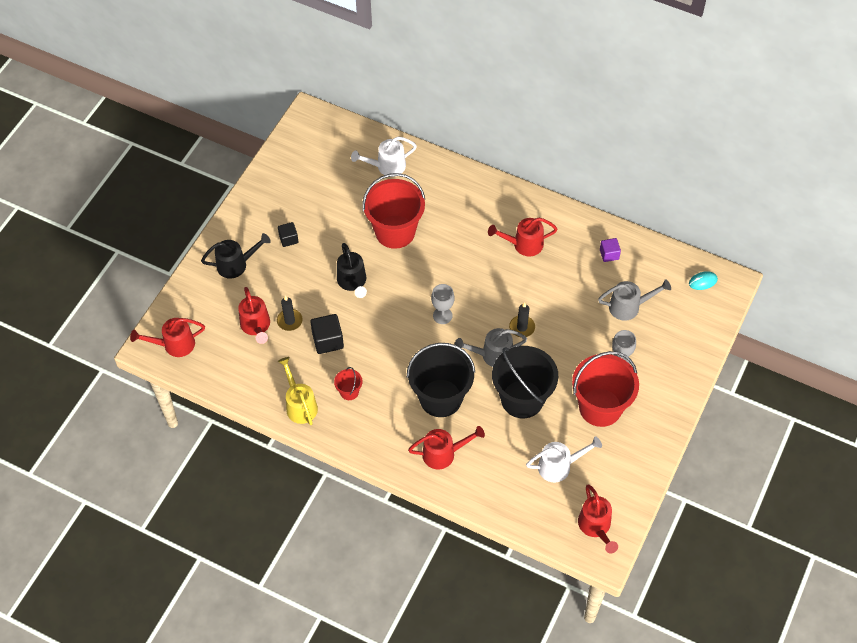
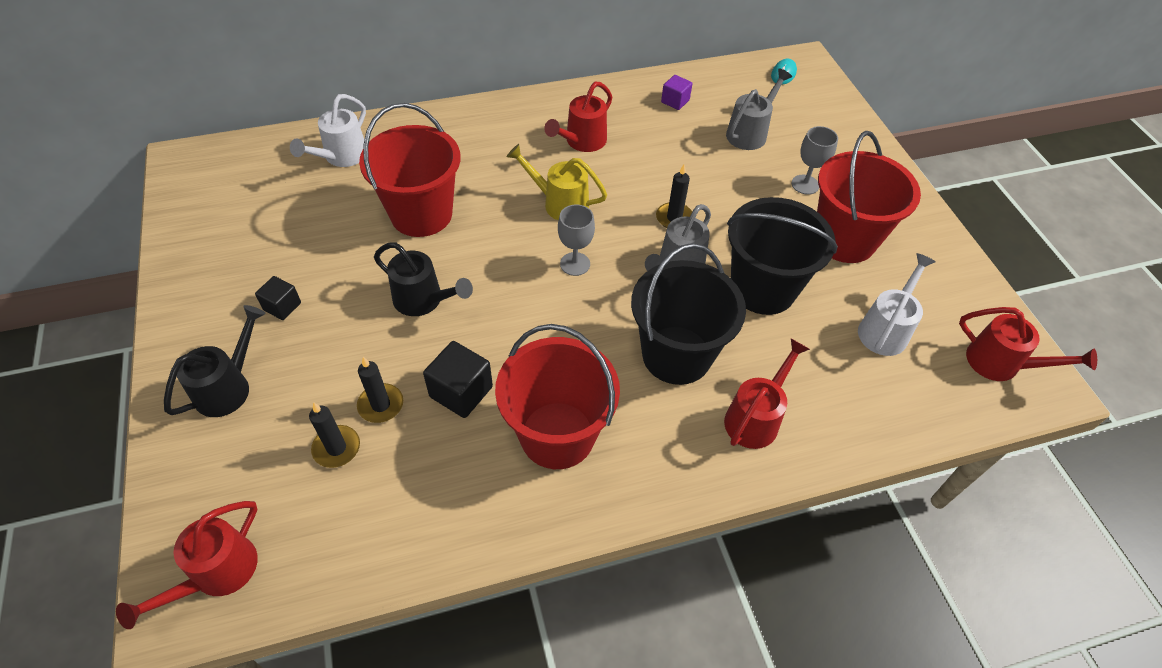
camera: 45 degrees left, 5 degrees down
red watering can [238,287,270,344] -> black candle [309,402,360,468]
yellow watering can [278,357,318,425] -> yellow watering can moved to [506,144,607,220]
red bucket [334,367,362,400] -> red bucket [495,324,620,469], size x2.29

